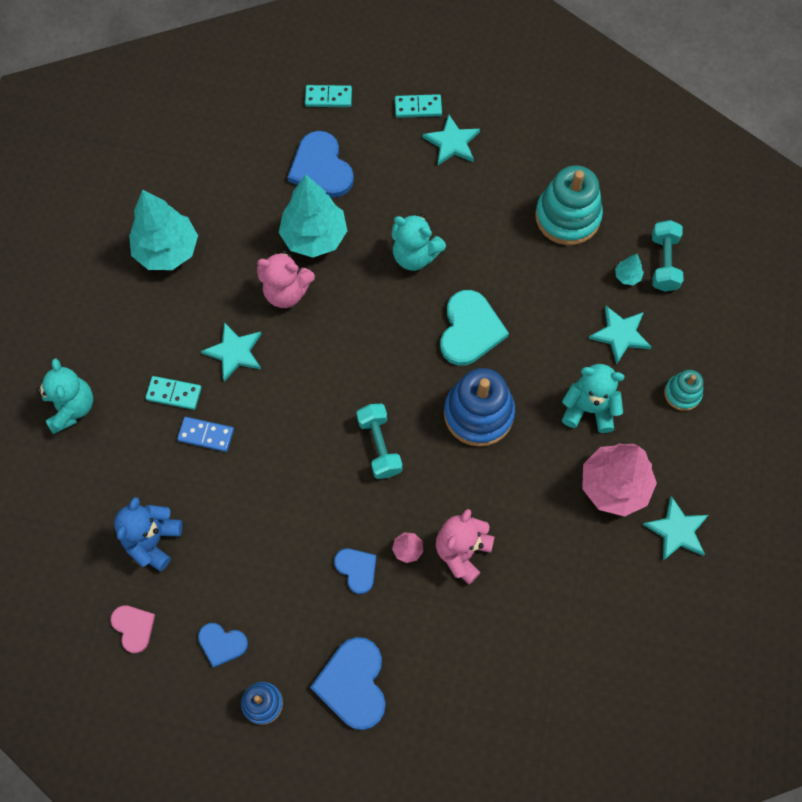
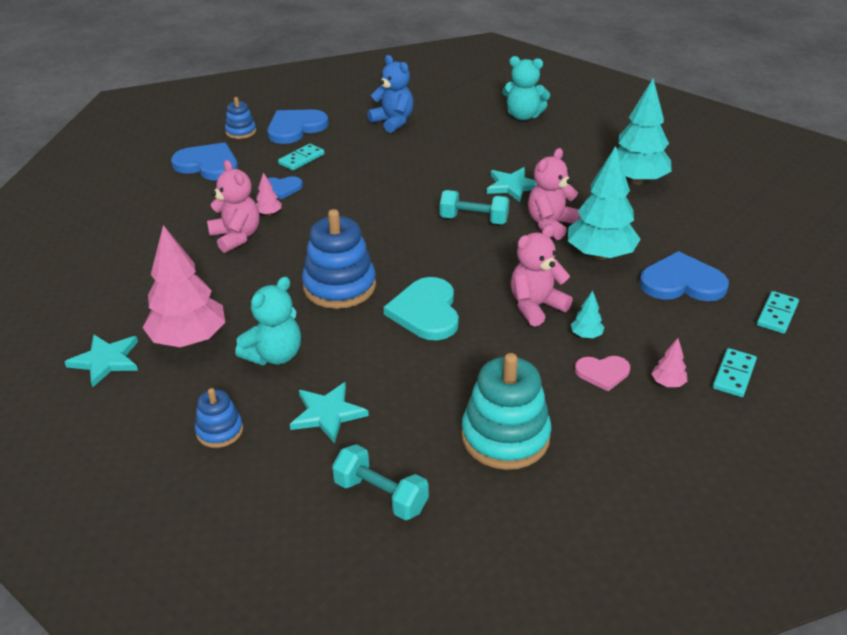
camera: 120 degrees right, 30 degrees down
pink heart [110,605,155,653] -> pink heart moved to [575,356,630,391]
turquoise domino [145,376,201,410] -> turquoise domino moved to [278,144,324,170]
blue domino [177,417,234,452] -> none
blue heart [198,623,248,668] -> blue heart [267,109,329,144], size x1.75
turquoise dumbbell [357,404,402,479] -> turquoise dumbbell moved to [440,190,509,224]
turquoise teddy bear [392,214,446,271] -> pink teddy bear [511,225,573,326]
turquoise star [422,114,480,165] -> pink tree [651,338,687,387]
turquoise heart [440,290,509,366] -> turquoise heart turned 45 degrees clockwise [384,277,459,340]
turquoise tree [615,254,644,285] -> turquoise tree moved to [571,291,604,338]
turquoise stacking toy [664,370,703,411] -> blue stacking toy [195,388,243,448]

